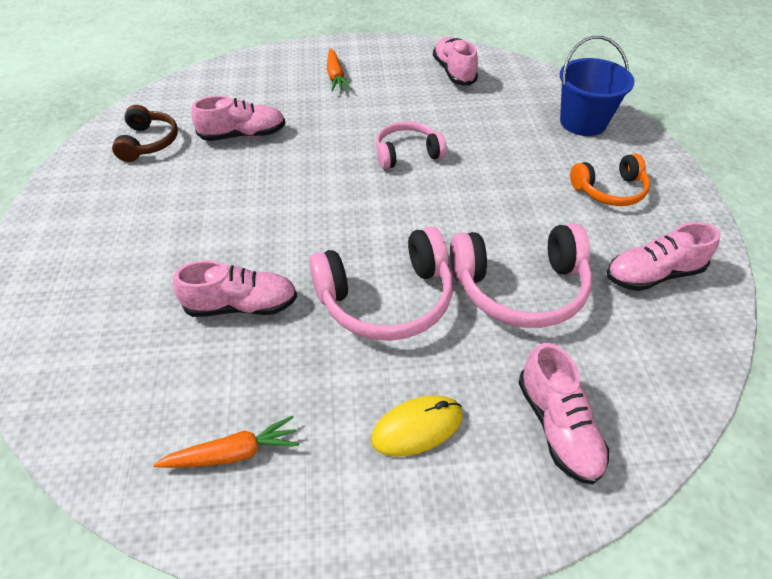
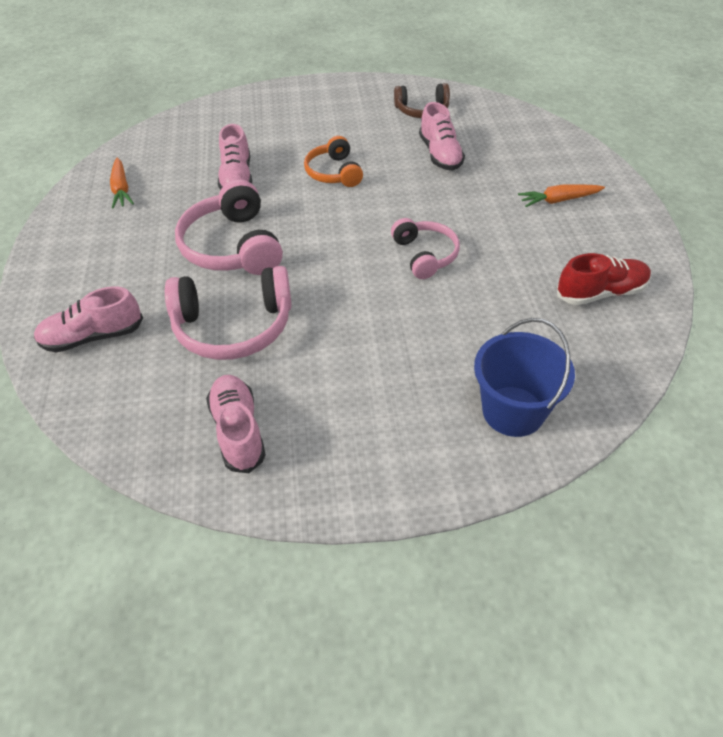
camera: 90 degrees right, 0 degrees up
yellow mouse [371,395,463,457] -> none
pink shoe [433,37,478,86] -> red shoe [557,253,651,305]
pink headphones [450,223,592,328] -> pink headphones turned 90 degrees counterclockwise [165,266,292,360]
orange headphones [570,154,650,206] -> orange headphones moved to [304,136,363,187]

